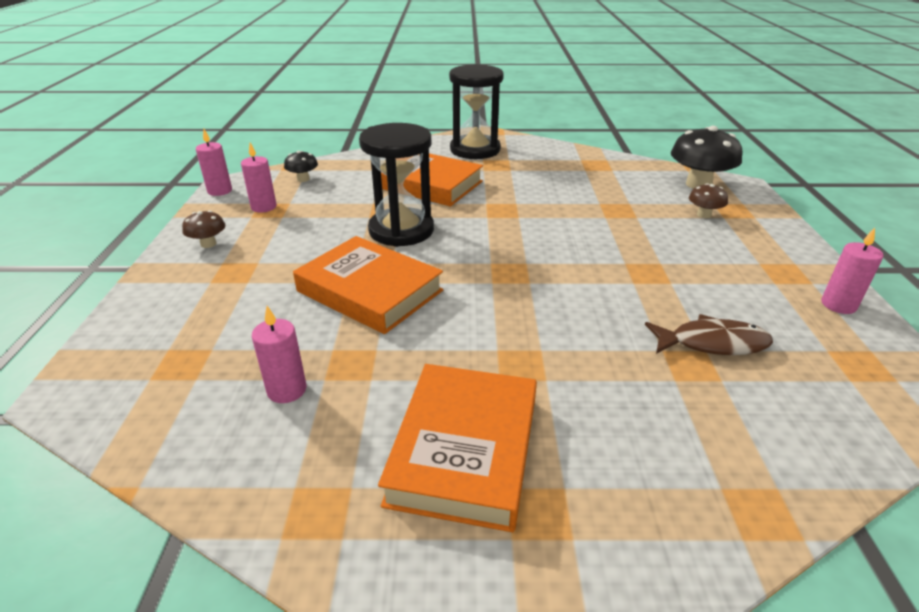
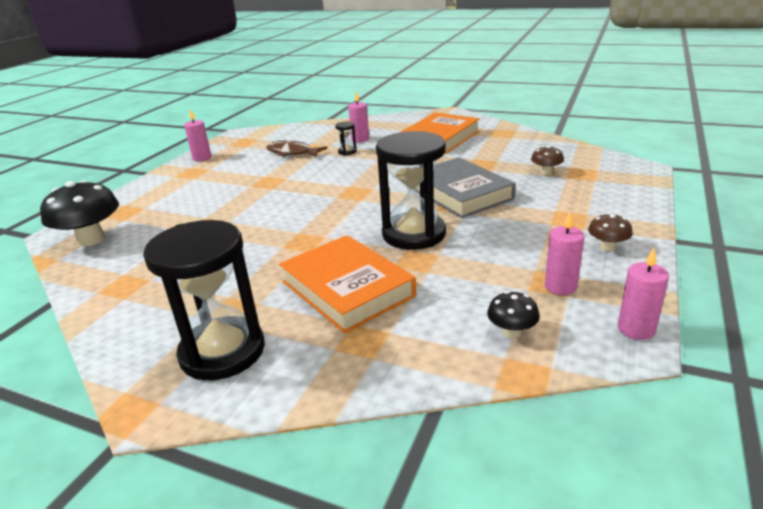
camera: 155 degrees left, 5 degrees down
pink candle [252,306,306,403] -> pink candle moved to [348,91,369,142]
orange book [293,236,443,334] -> grey book [417,157,516,218]
brown mushroom [689,183,728,218] -> brown mushroom moved to [531,145,564,175]
none -> black hourglass [335,121,357,155]

